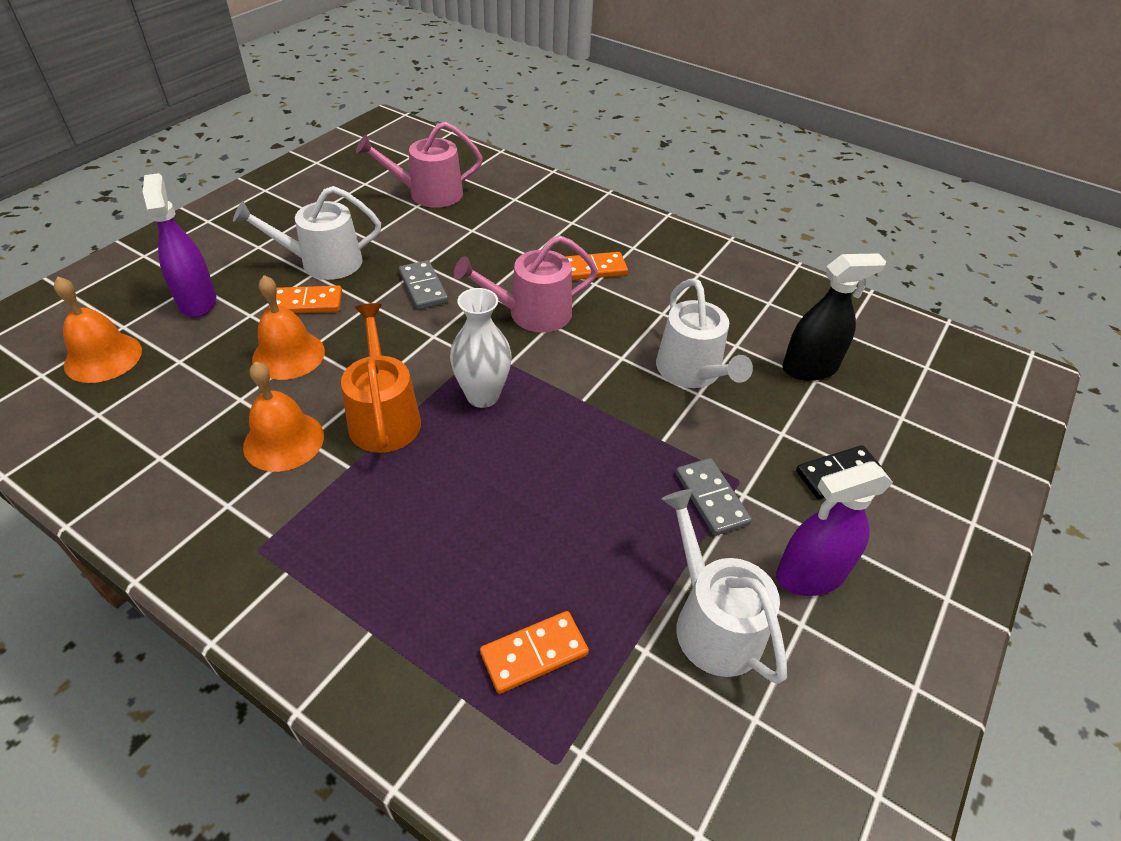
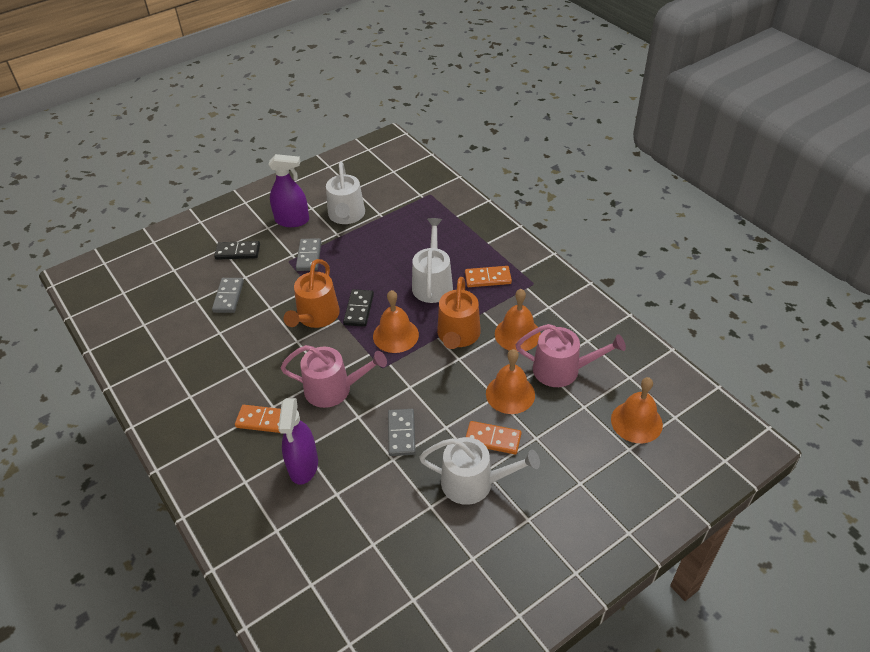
camera: 155 degrees left, 0 degrees up
purple spray bottle [143,173,216,317] -> purple spray bottle moved to [278,398,318,485]
pink watering can [356,122,483,208] -> pink watering can moved to [516,324,626,387]
white vase [450,288,512,408] -> orange bell [373,290,419,353]
orange domino [480,611,589,694] -> orange domino moved to [465,266,512,287]
white watering can [656,278,753,388] -> white watering can moved to [412,218,453,303]
black spray bottle [782,253,886,381] -> none
none -> grey domino [212,278,244,313]
none -> orange watering can [284,259,340,328]
none -> black domino [343,289,374,327]

